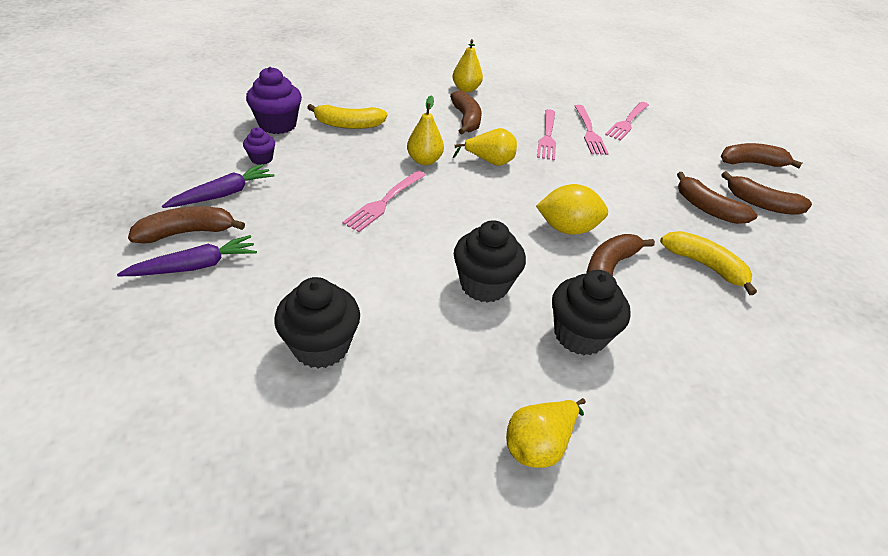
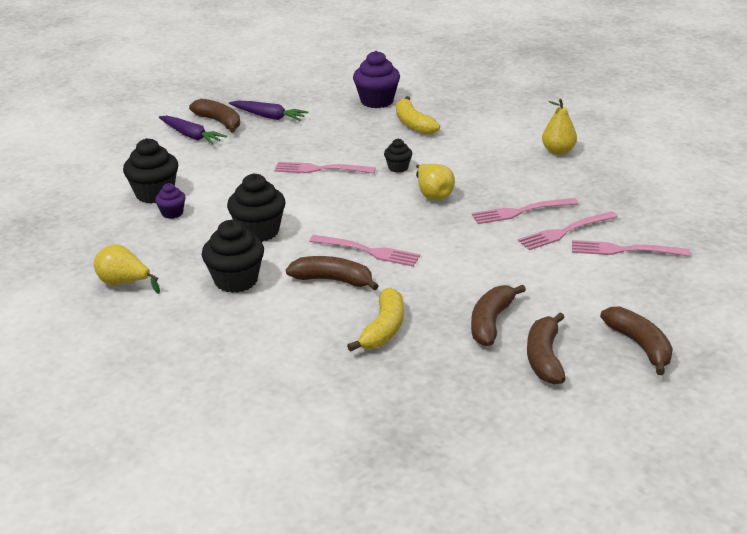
camera: 70 degrees right, 10 degrees down
purple cupcake [243,127,275,165] -> purple cupcake moved to [155,183,186,219]
yellow pear [407,95,444,165] -> black cupcake [384,139,412,173]
brown banana [450,91,482,134] -> none
yellow lemon [536,184,608,235] -> pink fork [309,235,420,267]

